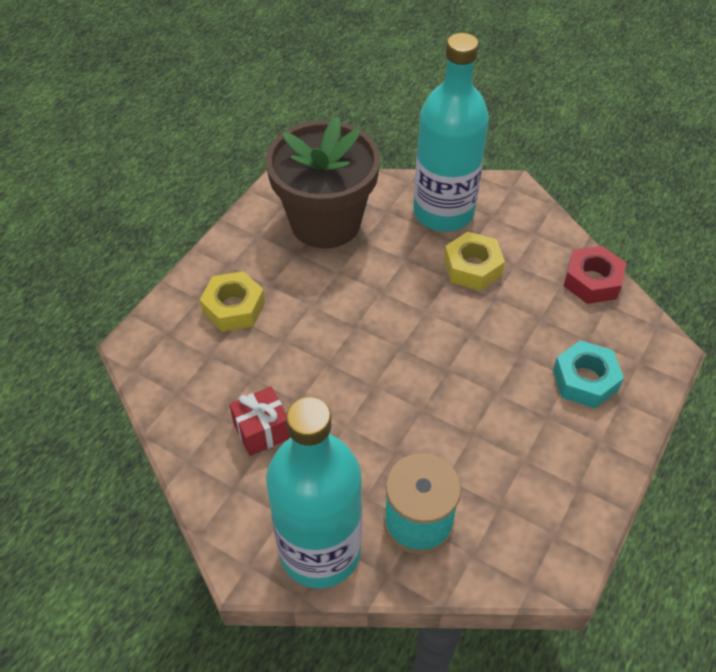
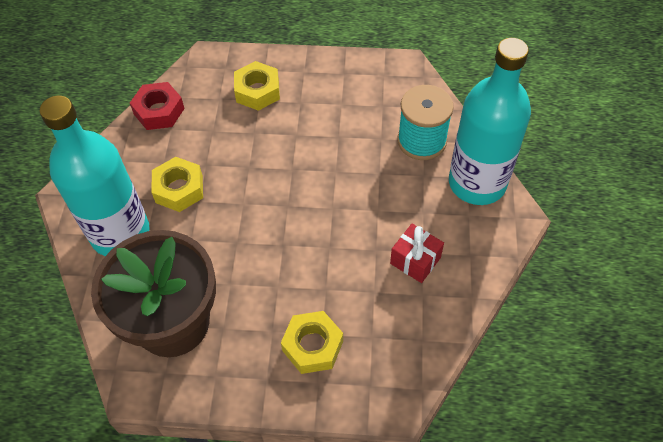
camera: 115 degrees left, 5 degrees up
turquoise nut [553,340,624,408] -> yellow nut [234,61,280,111]

